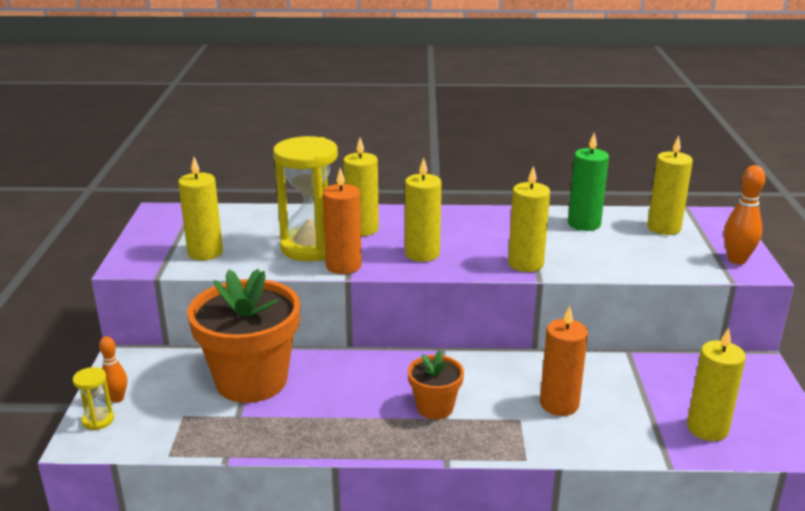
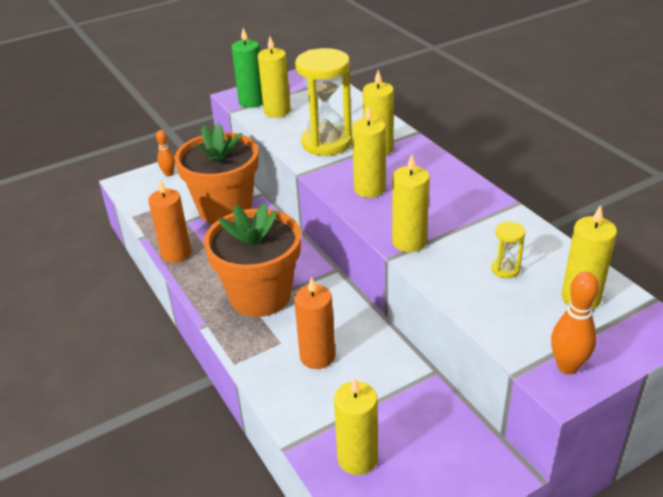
camera: 60 degrees right, 10 degrees up
yellow hourglass [73,367,114,430] -> yellow hourglass moved to [491,221,526,278]
orange candle [322,168,362,274] -> orange candle moved to [148,179,191,263]
orange flower pot [408,350,464,419] -> orange flower pot [204,203,301,317], size x2.02
green candle [568,132,609,231] -> green candle moved to [232,28,263,108]

